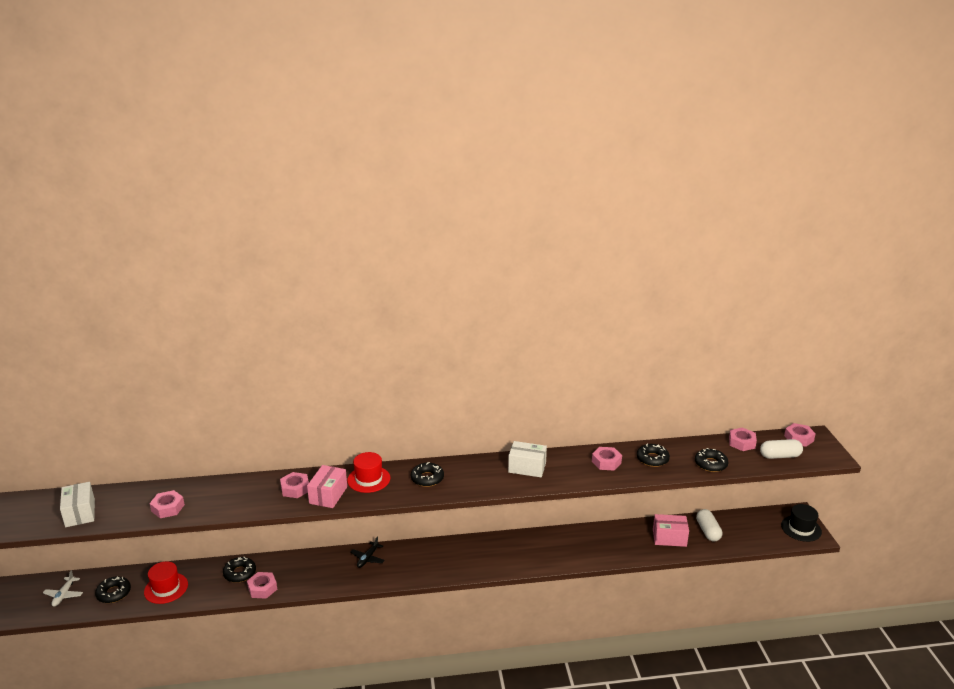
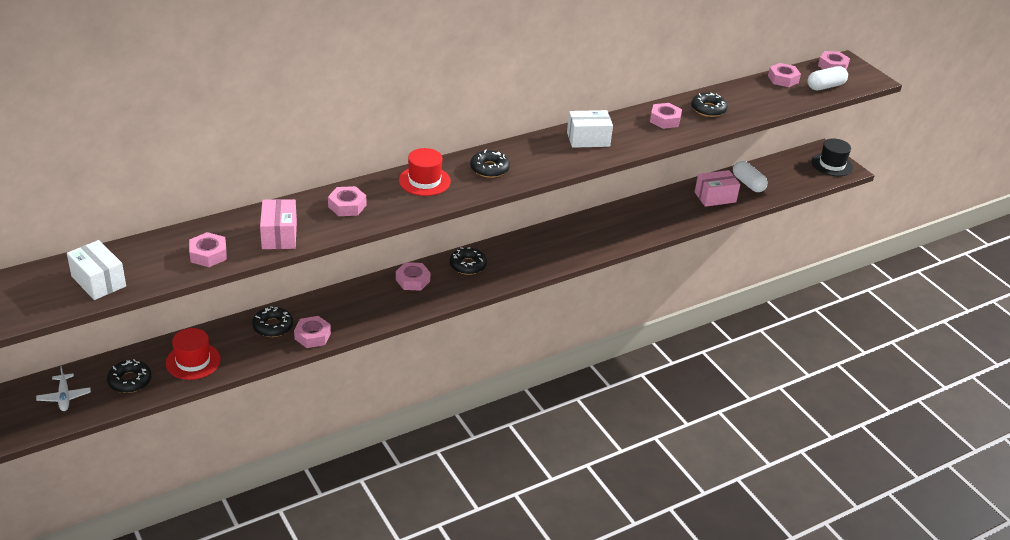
camera: 25 degrees left, 10 degrees up
pink box [307,465,347,508] -> pink box moved to [260,199,297,249]
black plane [351,537,385,568] -> pink nut [396,262,430,291]
black donut [695,448,729,472] -> black donut moved to [450,247,487,275]

